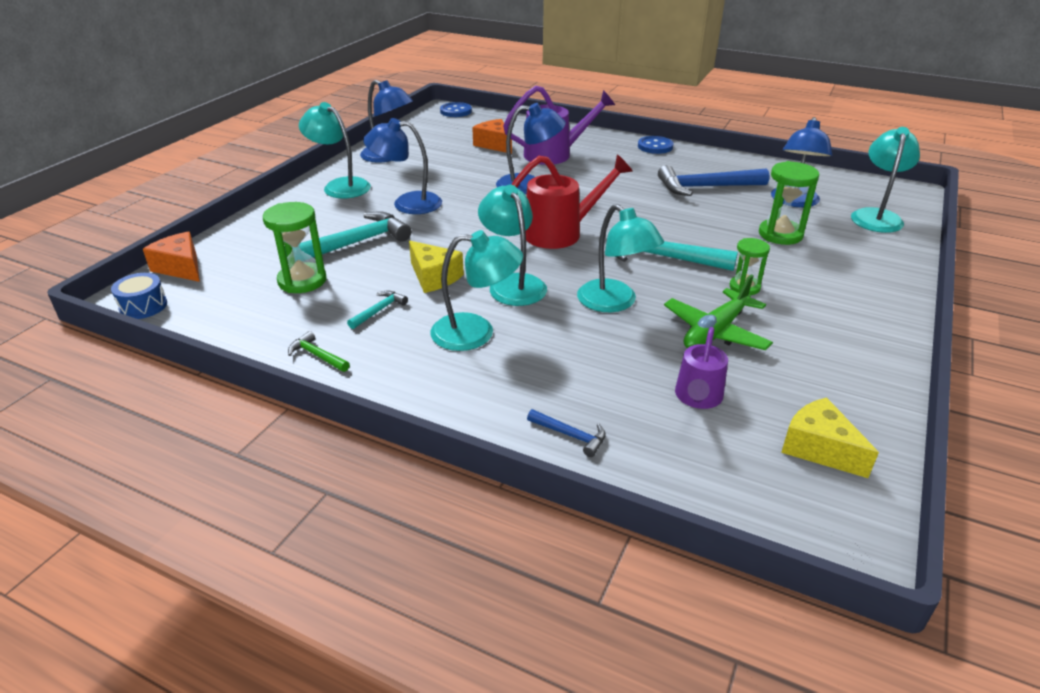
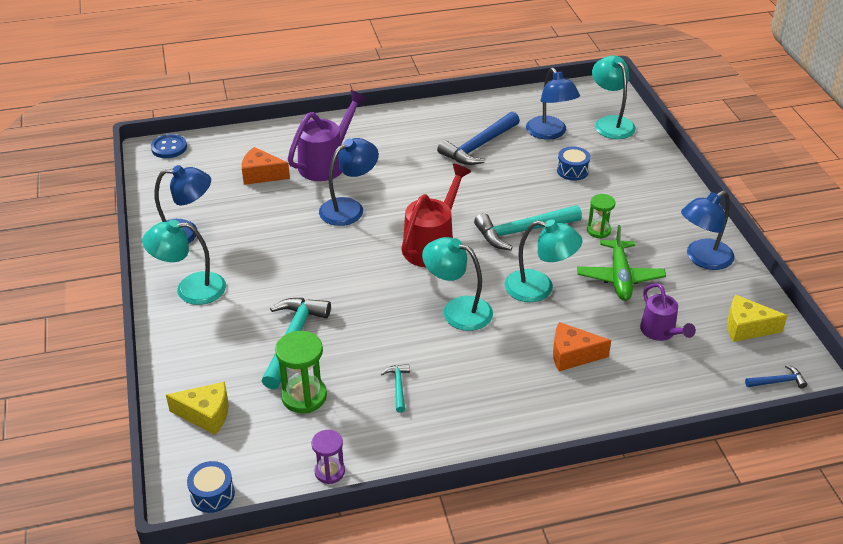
camera: 40 degrees left, 5 degrees up
orange cheese [143,232,200,282] -> orange cheese moved to [553,322,611,371]
green hammer [288,331,350,372] -> none
blue lamp [363,118,442,214] -> blue lamp moved to [681,191,735,270]
yellow cheese [409,241,464,293] -> yellow cheese moved to [166,382,229,435]
turquoise lamp [430,230,523,351] -> none
blue hammer [527,409,606,457] -> blue hammer moved to [745,365,807,389]
blue button [638,136,673,154] -> none
green hourglass [759,161,819,245] -> blue drum [557,146,591,181]
none -> purple hourglass [312,430,345,484]

